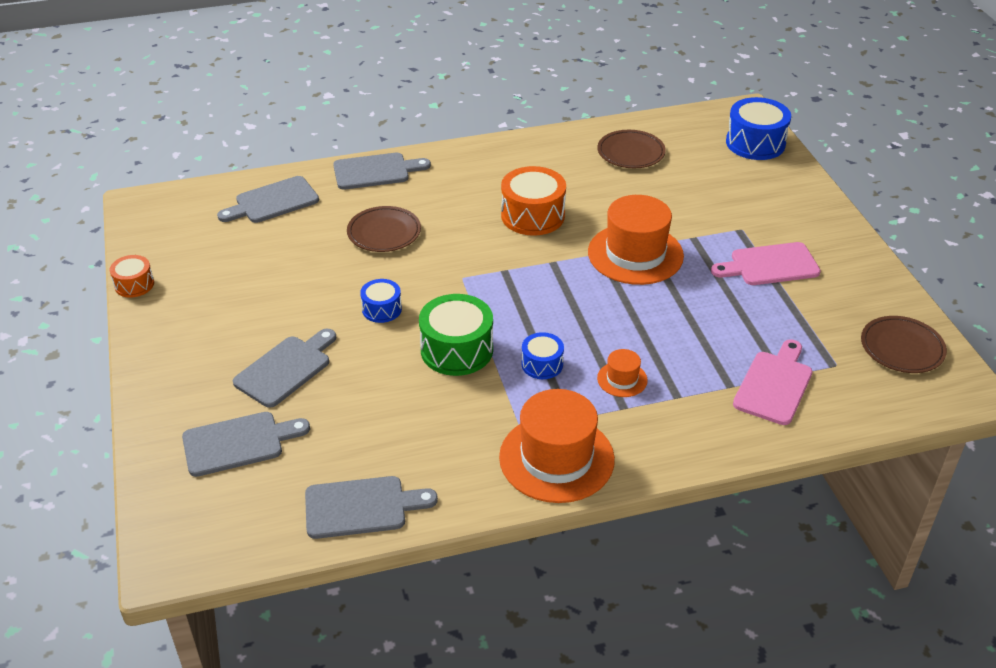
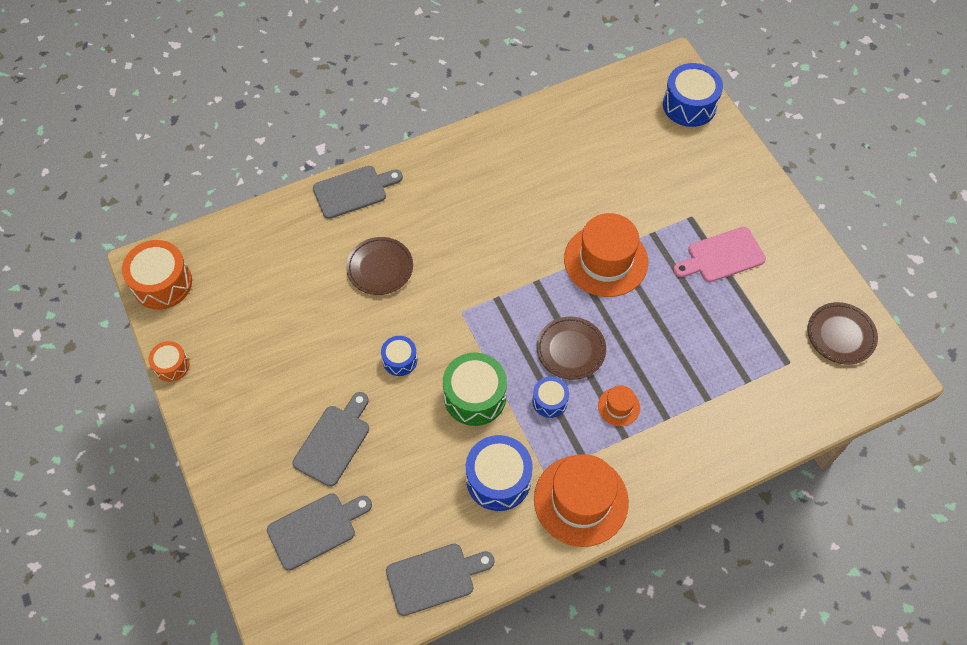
camera: 10 degrees left, 20 degrees up
grey cutting board [217,176,319,223] -> none
orange drum [501,166,566,236] -> orange drum moved to [122,240,192,310]
brown plate [597,130,666,168] -> brown plate moved to [537,317,606,380]
pink cutting board [733,339,812,425] -> none
none -> blue drum [466,435,533,511]

